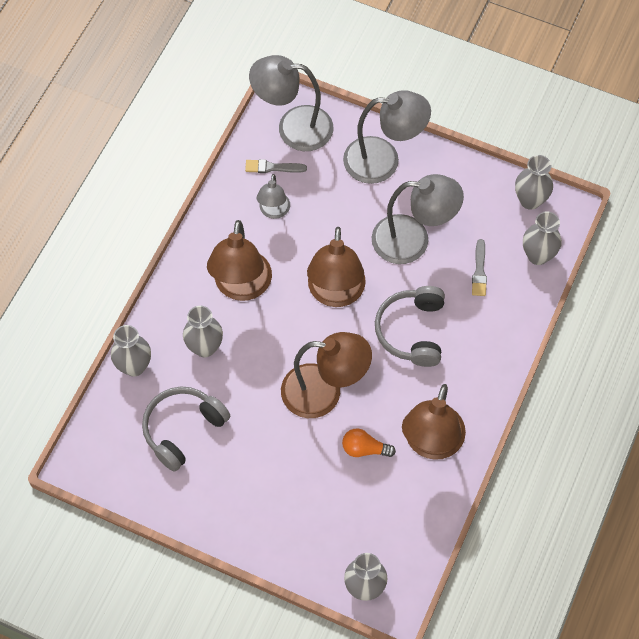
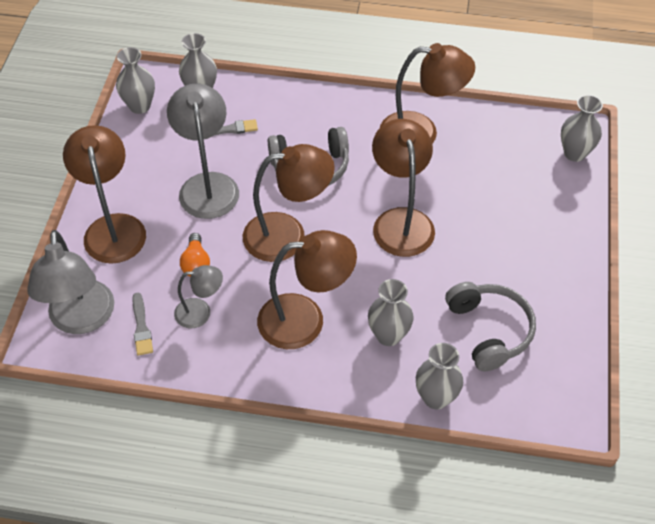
camera: 105 degrees left, 10 degrees down
grey headphones [142,387,230,472] -> grey headphones turned 135 degrees counterclockwise [445,282,536,372]
orange light bulb [342,428,396,457] -> orange light bulb moved to [180,233,210,277]
grey lamp [343,90,431,184] -> brown lamp [63,125,146,264]

